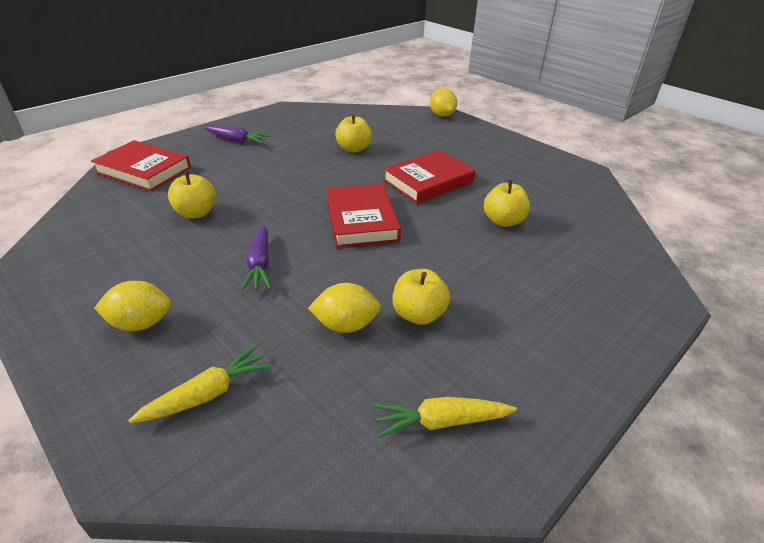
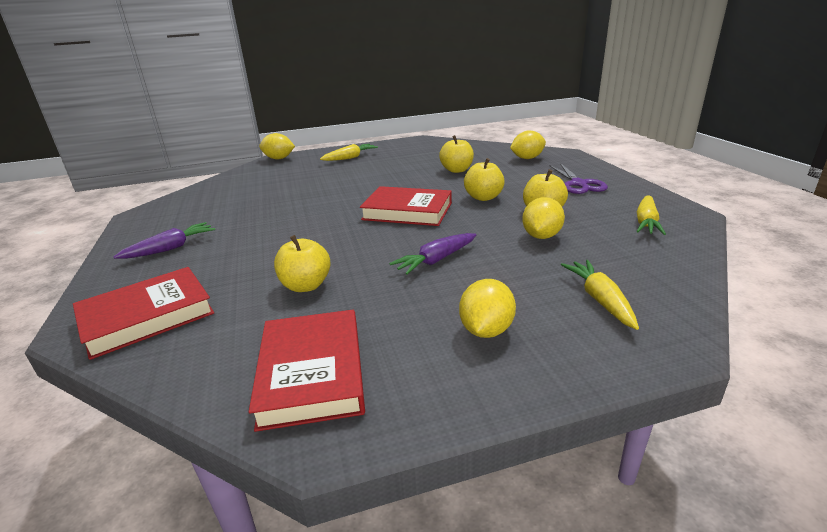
camera: 60 degrees left, 10 degrees down
purple carrot [241,225,271,291] -> purple carrot turned 120 degrees clockwise [389,233,476,275]
yellow apple [335,114,372,153] -> yellow apple moved to [464,158,505,201]
red book [383,150,476,204] -> red book moved to [249,310,365,432]
none -> yellow carrot [320,144,378,161]
none -> yellow lemon [510,130,546,159]
none -> purple scissors [549,163,608,194]

